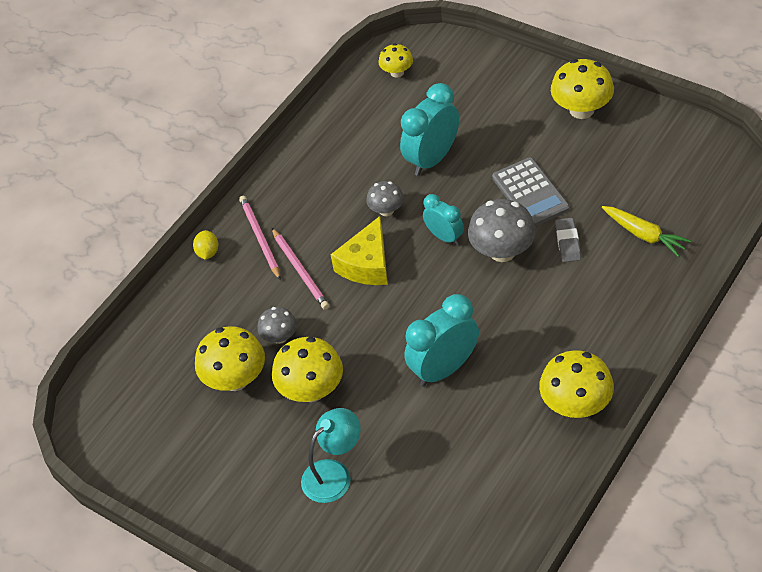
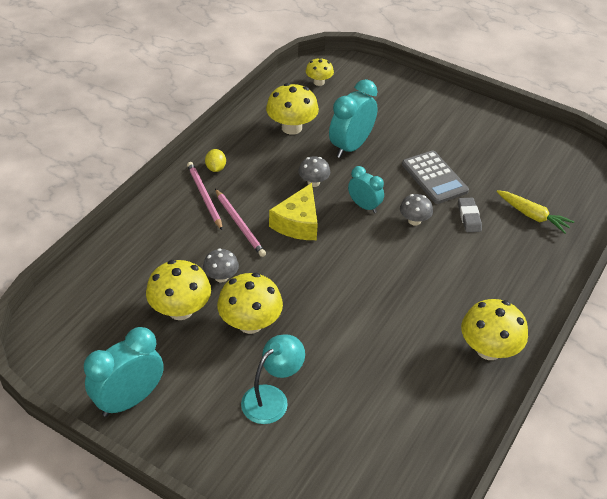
camera: 10 degrees left, 5 degrees down
yellow lemon [193,230,218,260] -> yellow lemon moved to [205,149,226,172]
turquoise clock [404,294,479,387] -> turquoise clock moved to [84,327,164,417]
grey mushroom [468,199,536,262] -> grey mushroom [400,194,433,226], size x0.58
yellow mushroom [551,59,614,119] -> yellow mushroom moved to [266,83,319,135]

